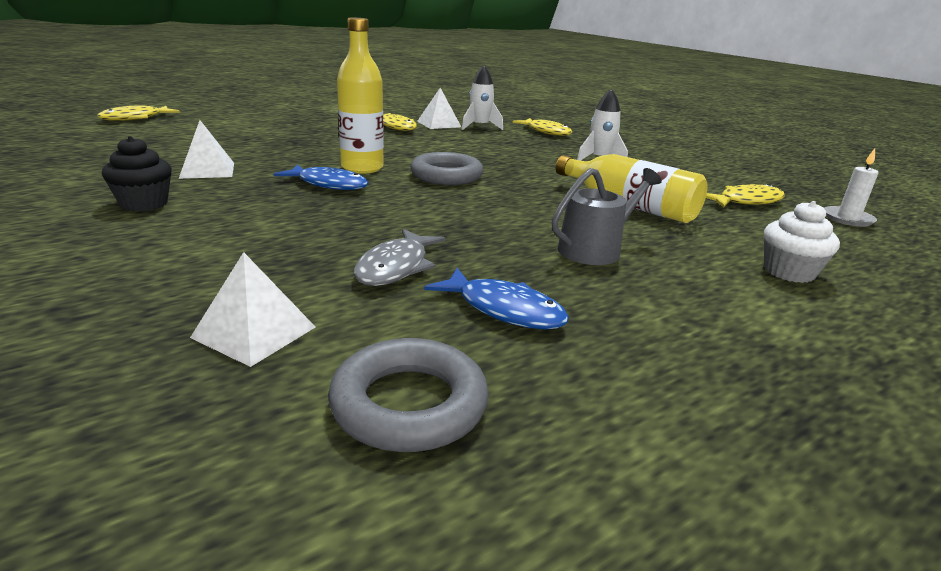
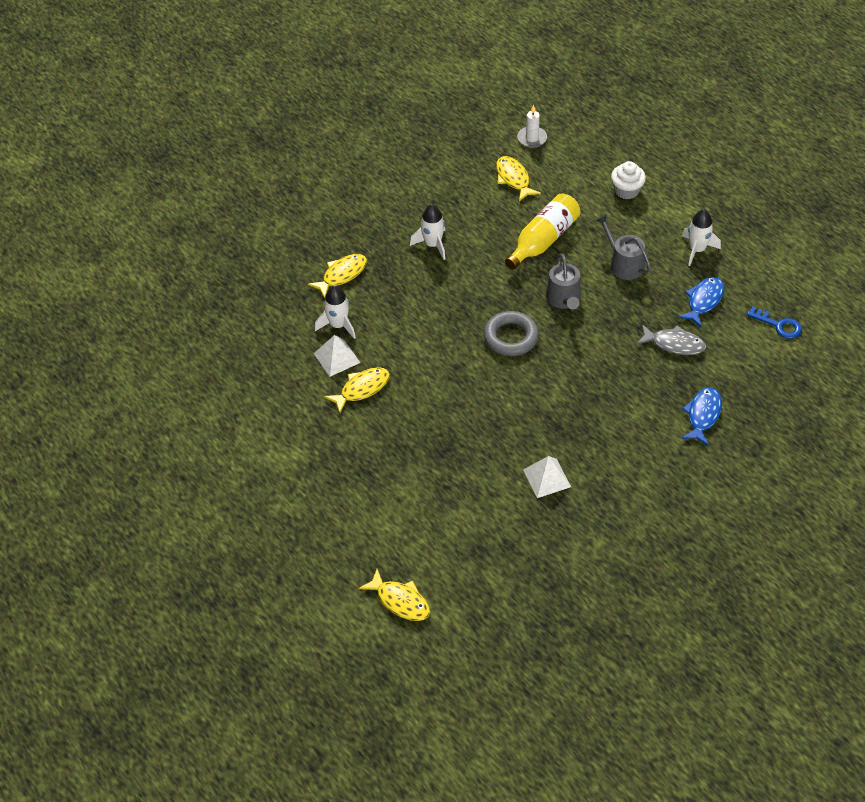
camera: 90 degrees left, 25 degrees up
black cupcake [102,136,172,211] -> none
white pyramid [190,252,316,367] -> none
blue fish [274,164,369,190] -> blue fish moved to [681,387,722,446]
grey ring [328,338,489,452] -> blue key [747,307,802,339]
yellow bottle [337,18,384,174] -> none
none -> grey watering can [546,253,581,309]
none -> white rocket [682,210,721,266]

